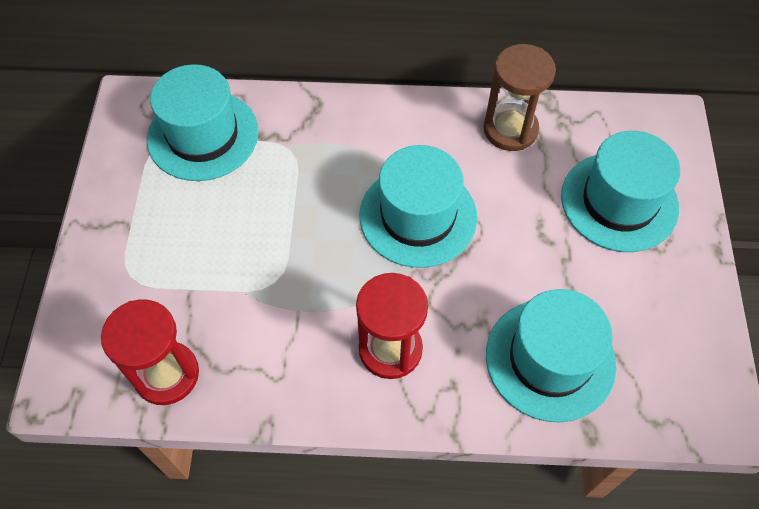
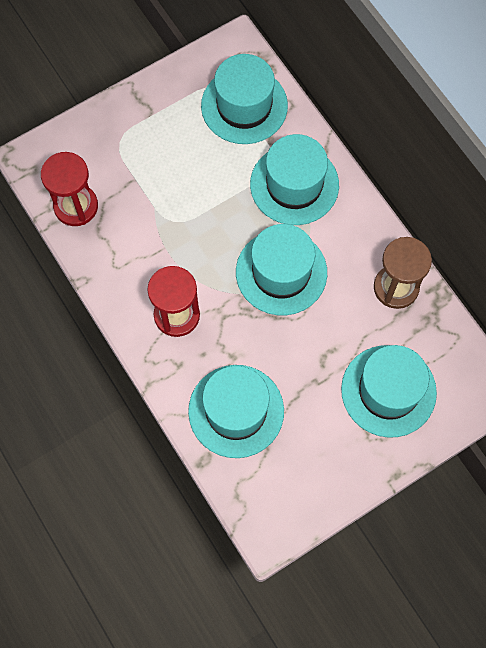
camera: 55 degrees right, 10 degrees up
none -> turquoise hat [250,134,339,225]

